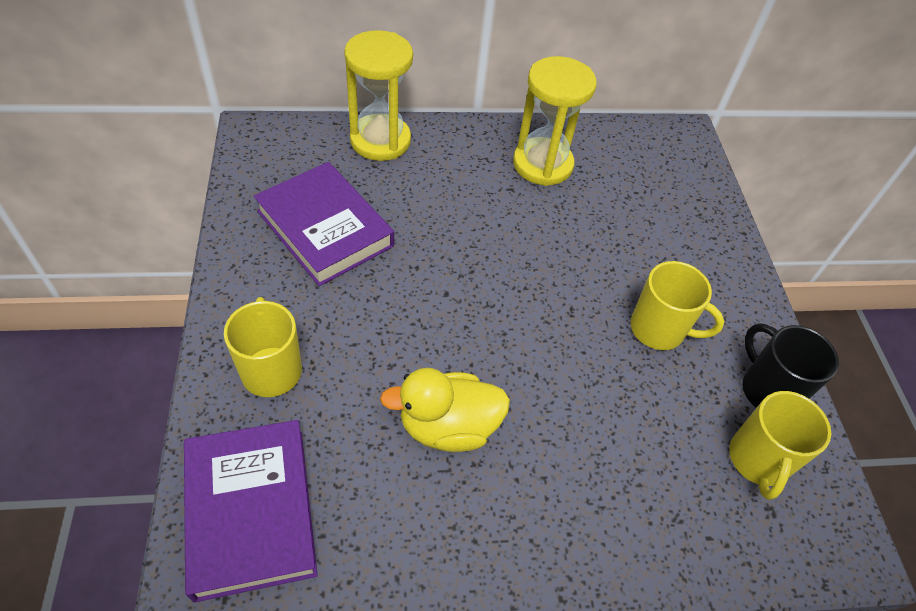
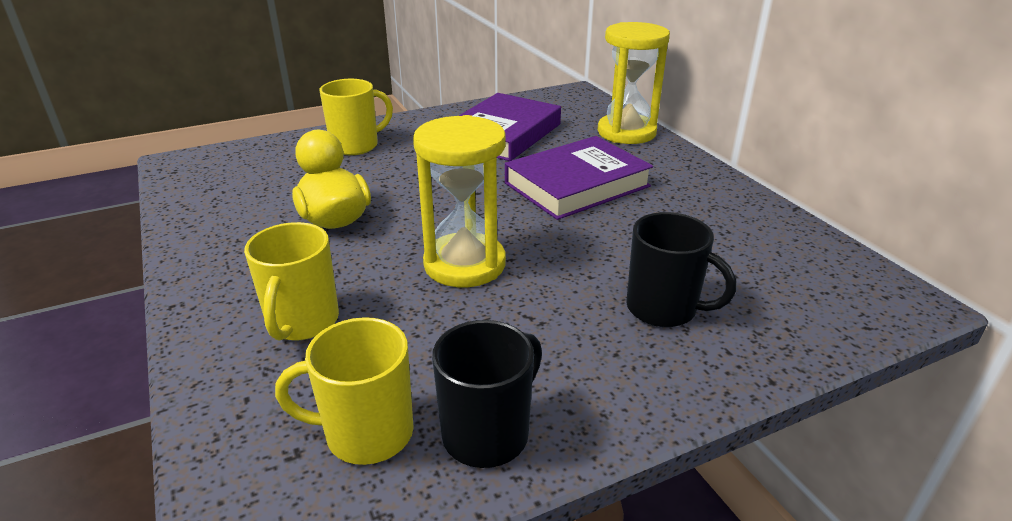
camera: 75 degrees right, 20 degrees down
purple book [184,420,318,603] -> purple book moved to [505,136,653,220]
yellow hourglass [513,56,597,186] -> yellow hourglass moved to [413,115,506,287]
yellow mug [631,261,724,350] -> yellow mug moved to [244,222,339,340]
none -> black mug [626,212,737,327]

